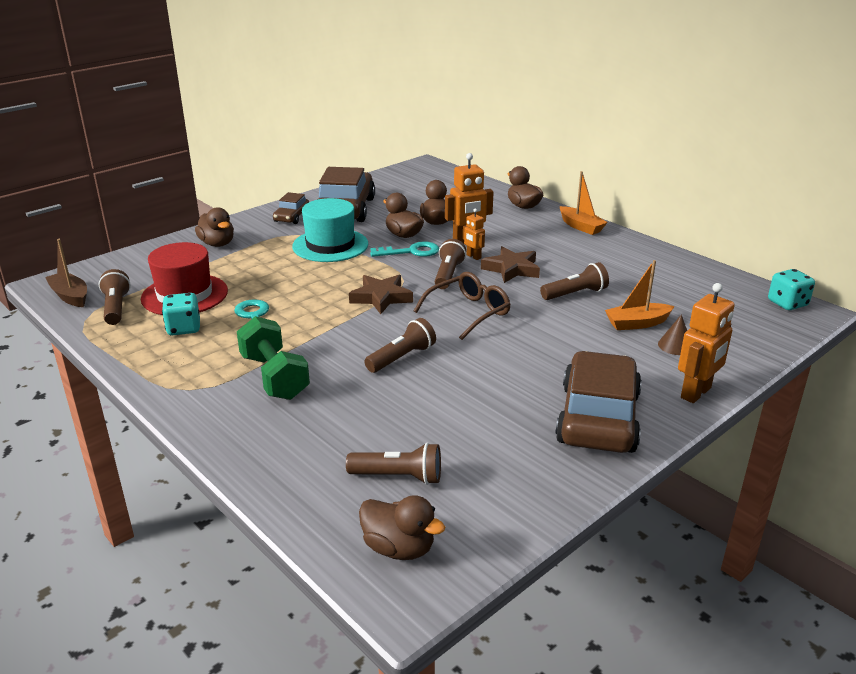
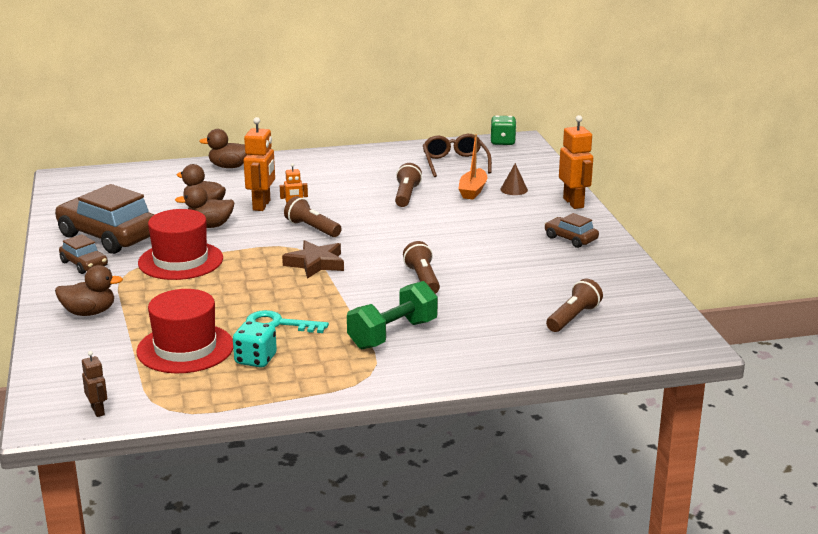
camera: 60 degrees left, 5 degrees down
brown boat [45,239,87,307] -> brown robot [82,351,107,417]
brown flashlight [99,269,131,325] -> none
green dumbbell [237,316,310,400] -> green dumbbell turned 45 degrees counterclockwise [347,281,438,349]
turquoise hat [292,198,368,262] -> red hat [138,209,223,280]
brown duck [359,495,445,560] -> none
turquoise key [370,241,439,257] -> none
brown glasses [414,272,511,340] -> brown glasses moved to [423,134,492,177]
brown star [481,246,540,283] -> none
brown car [555,351,642,453] -> brown car [545,213,599,248], size x0.49
orange boat [560,171,608,235] -> none
turquoise dice [768,269,815,310] -> green dice [490,115,517,145]

